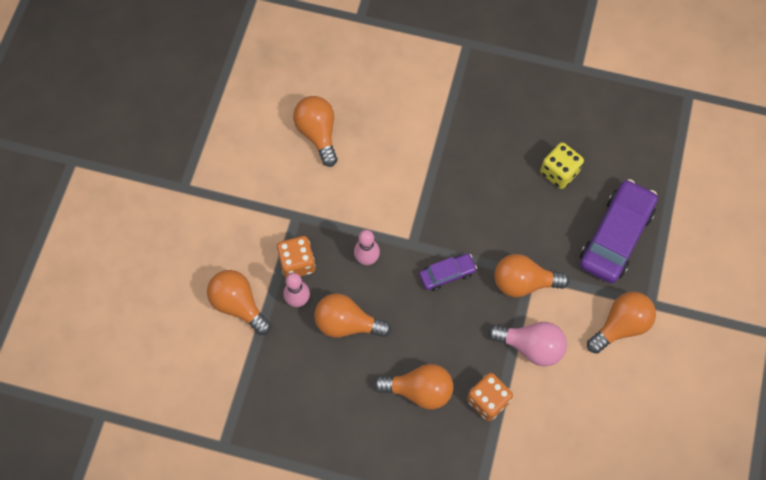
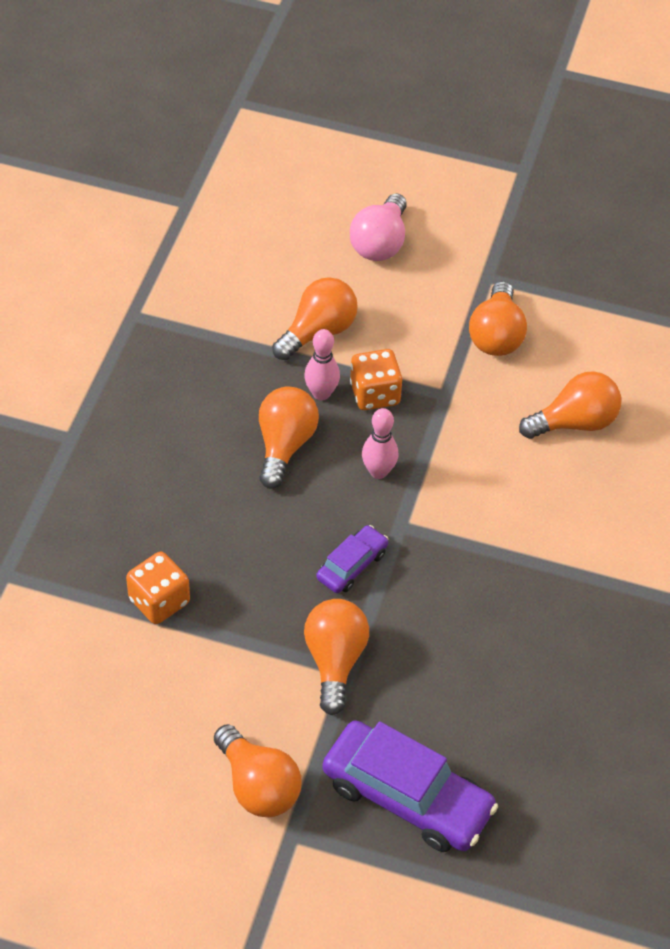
camera: 90 degrees right, 15 degrees down
orange light bulb [374,364,454,410] -> orange light bulb moved to [469,281,527,356]
purple car [419,253,477,291] -> purple car turned 120 degrees counterclockwise [316,525,389,593]
pink light bulb [488,322,567,366] -> pink light bulb moved to [350,193,407,261]
yellow dice [540,142,584,189] -> none

